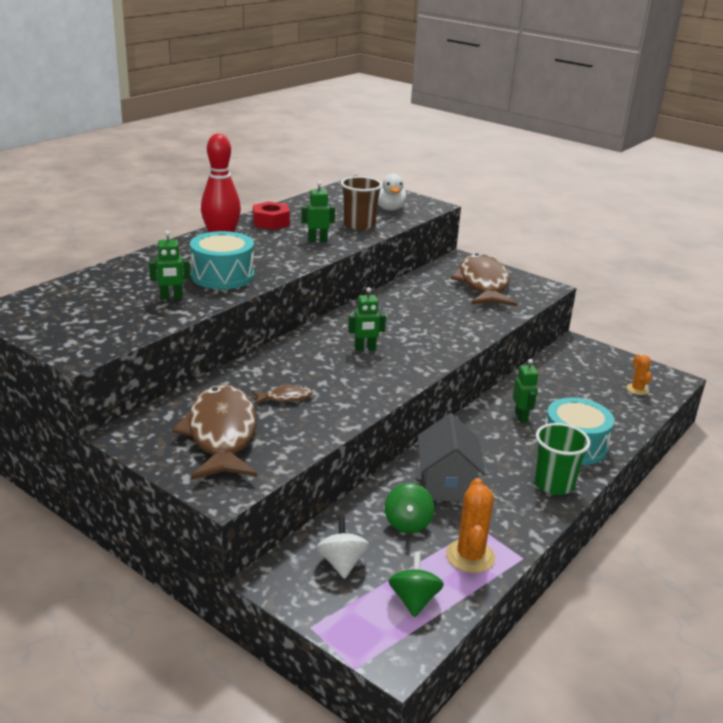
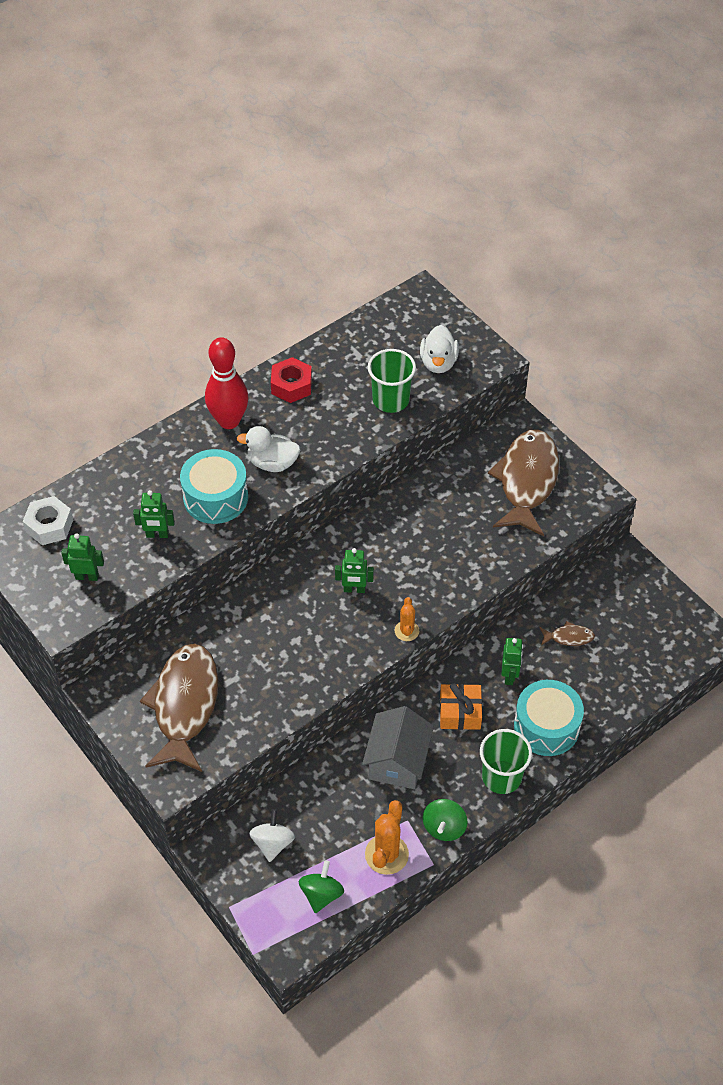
camera: 15 degrees right, 25 degrees up
brown fish [252,385,313,404] -> brown fish moved to [539,621,595,646]
green robot [301,181,335,242] -> green robot moved to [61,533,104,581]
brown cup [341,176,382,230] -> green cup [368,349,416,413]
green spinning top [385,483,434,533] -> green spinning top moved to [423,799,467,841]
orange cactus [627,354,652,395] -> orange cactus moved to [395,597,419,641]
none -> white nut [23,496,73,545]
none -> white duck [237,426,301,472]
none -> orange gift [440,683,482,730]

